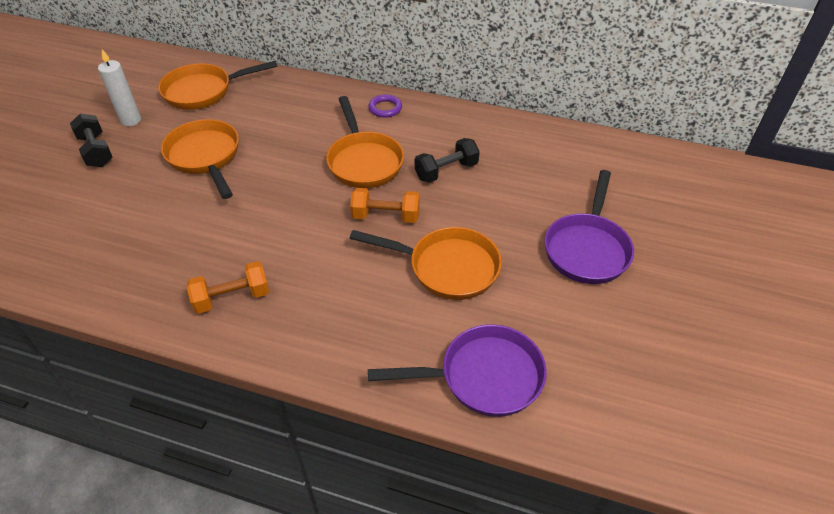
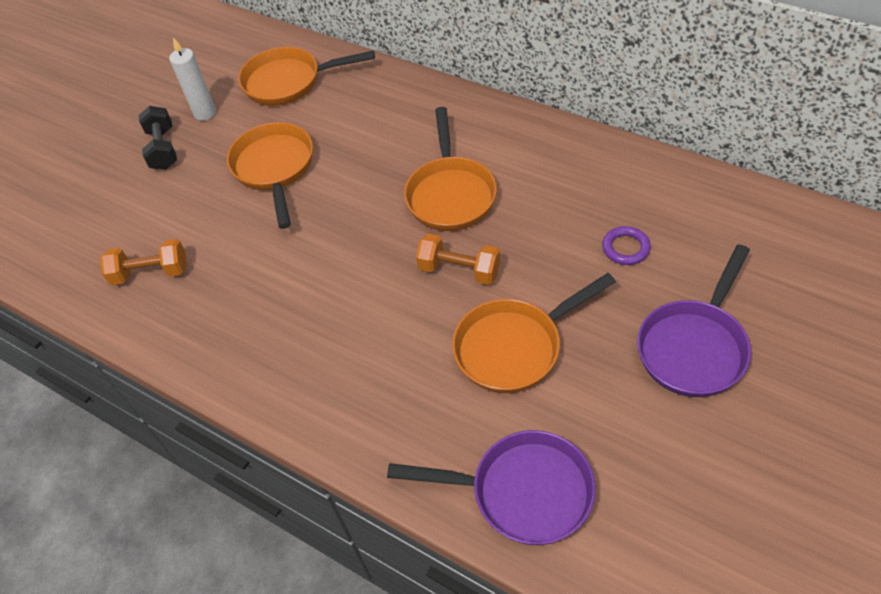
camera: 20 degrees right, 5 degrees up
orange dumbbell [187,261,269,314] -> orange dumbbell moved to [100,239,187,285]
orange pan [350,227,502,300] -> orange pan turned 120 degrees clockwise [452,273,616,393]
purple ring [369,94,402,118] -> purple ring moved to [602,226,651,265]
black dumbbell [415,138,480,183] -> none

